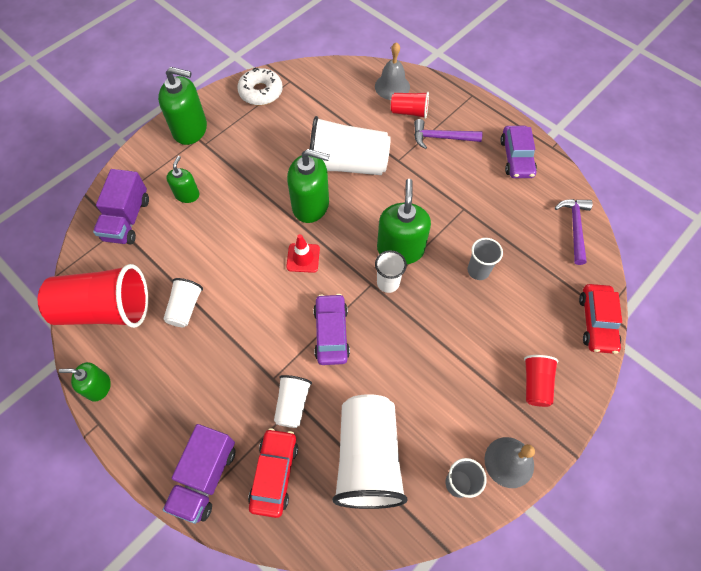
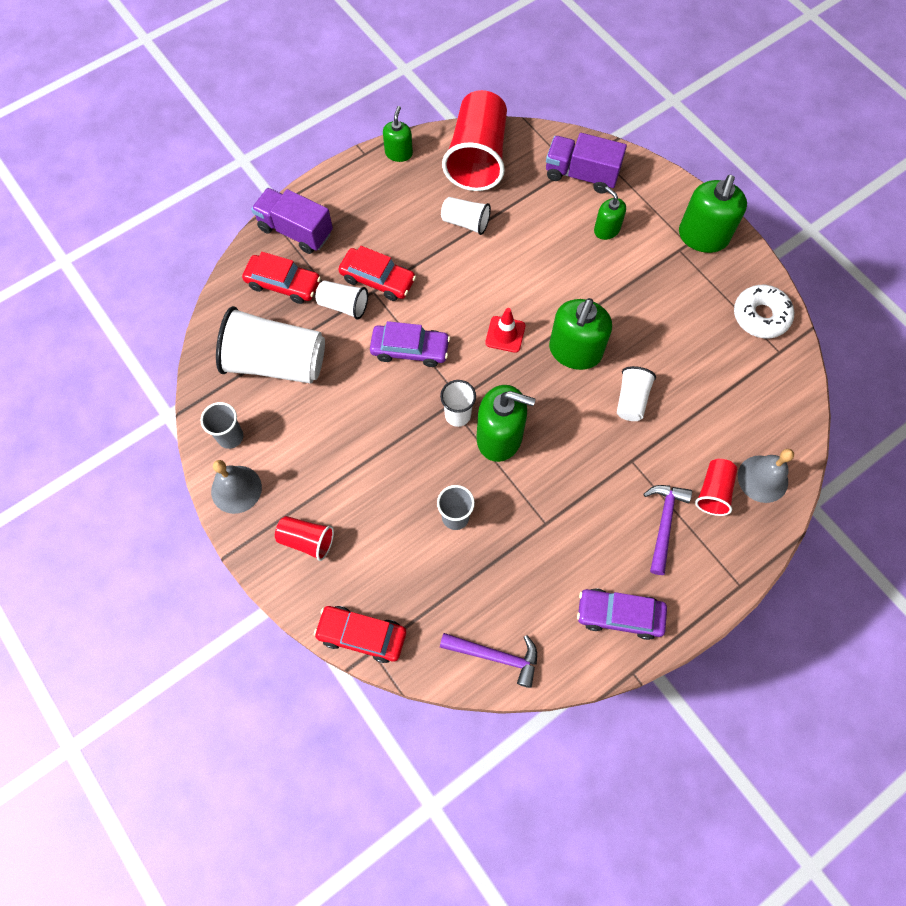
camera: 100 degrees right, 5 degrees up
green soap dispenser [166,156,199,203] -> green soap dispenser turned 150 degrees counterclockwise [594,186,626,240]
white cup [310,116,391,175] -> white cup [617,366,656,421], size x0.50
none -> red car [338,246,416,301]

